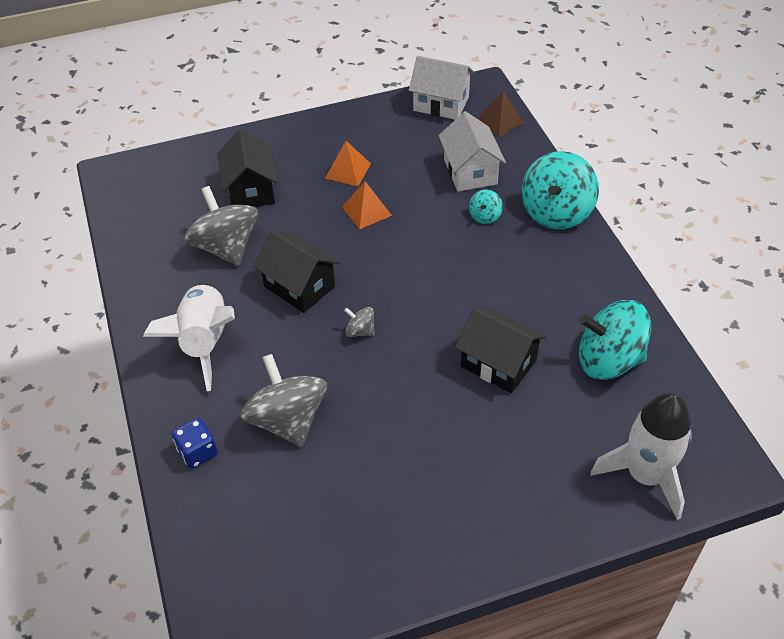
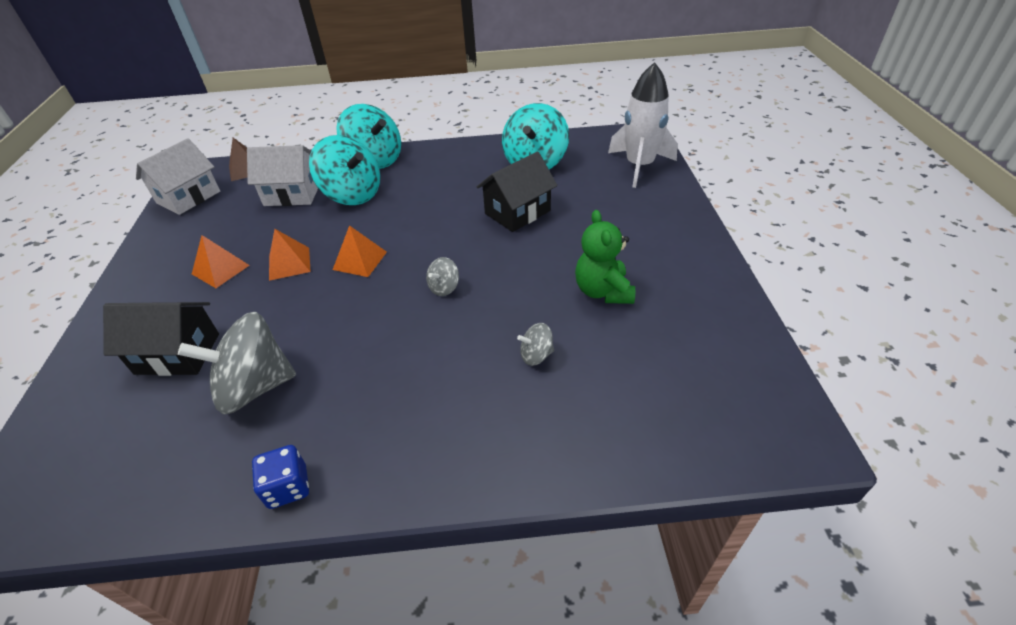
camera: 75 degrees left, 5 degrees down
white rocket [143,283,235,391] -> none
blue dice [172,418,218,469] -> blue dice moved to [252,445,309,509]
grey spinning top [240,354,327,447] -> grey spinning top [517,323,554,366], size x0.45
black house [253,230,340,313] -> none
turquoise spinning top [469,189,503,224] -> turquoise spinning top [309,135,380,205], size x2.23
none -> orange pyramid [333,225,387,277]
none -> green teddy bear [575,210,635,304]

